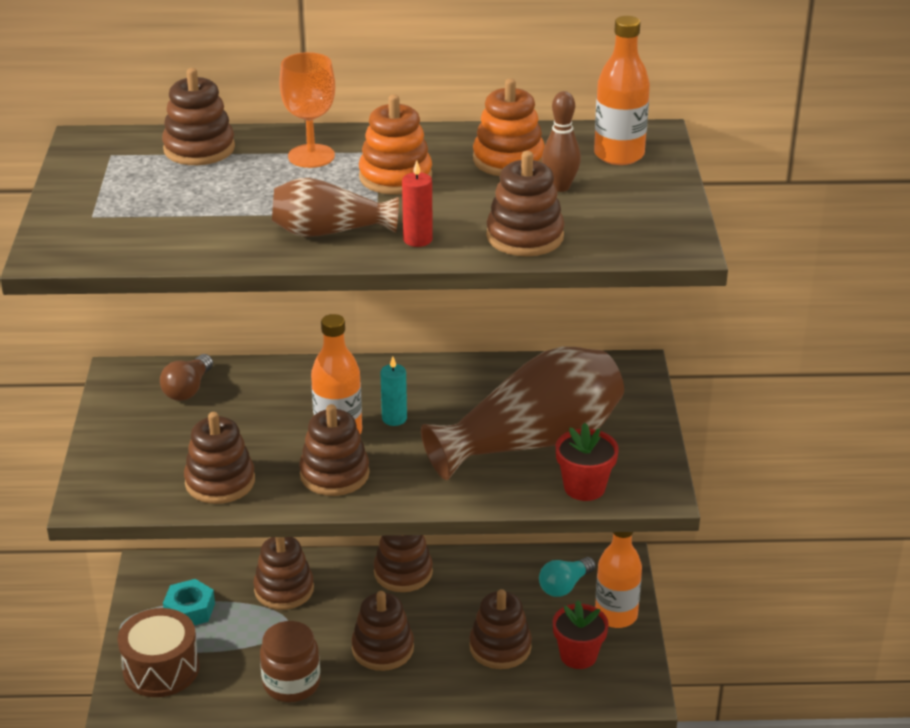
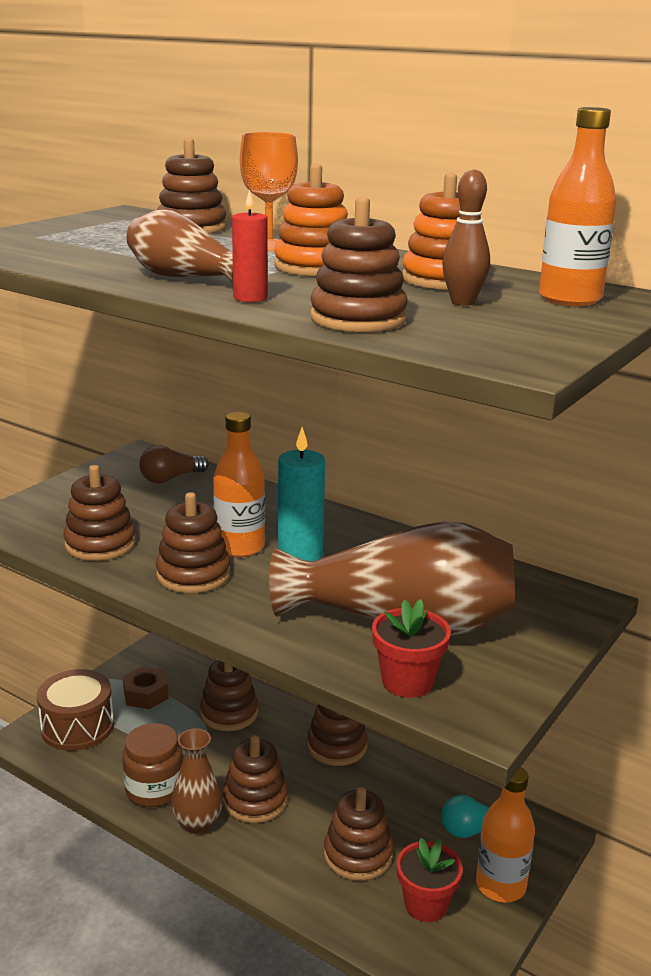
camera: 35 degrees right, 10 degrees down
turquoise nut [163,579,215,625] -> brown nut [123,666,169,709]
turquoise candle [380,356,407,426] -> turquoise candle [278,427,325,561], size x1.69
none -> brown vase [171,728,223,834]

